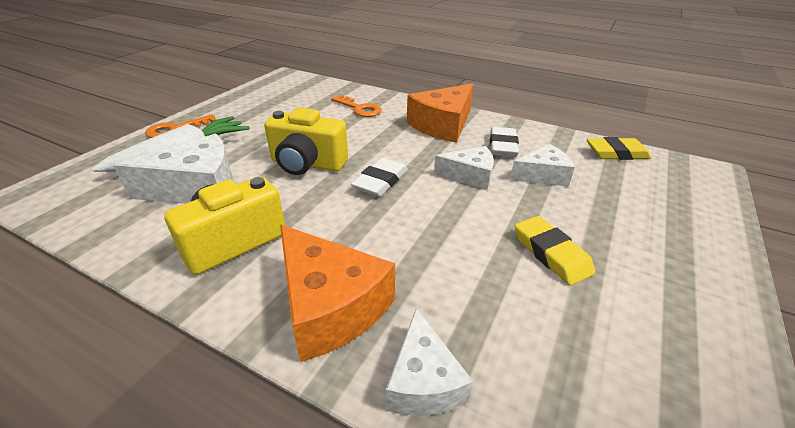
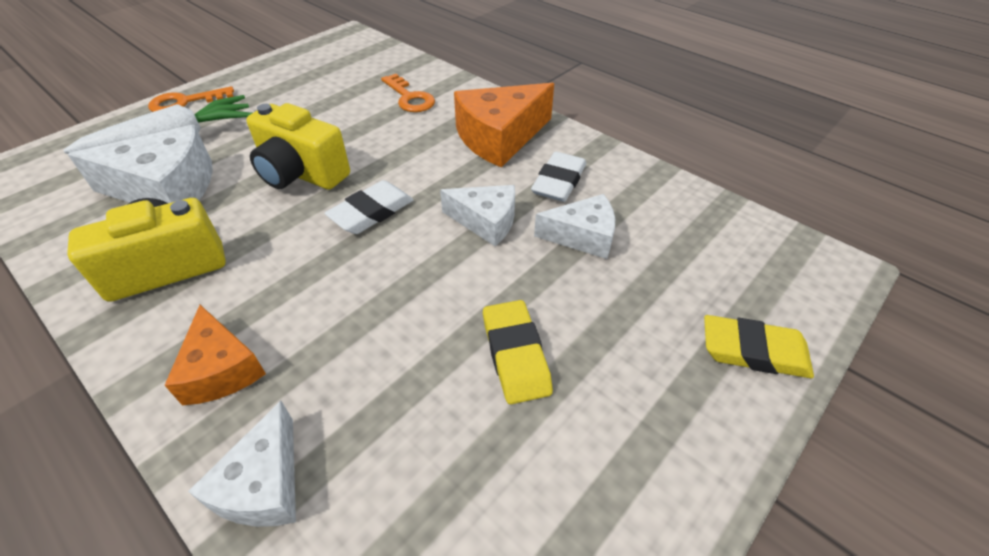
camera: 15 degrees right, 10 degrees up
orange cheese [280,225,395,362] -> orange cheese [164,305,266,405], size x0.62
yellow eraser [587,137,651,160] -> yellow eraser moved to [704,315,814,378]

